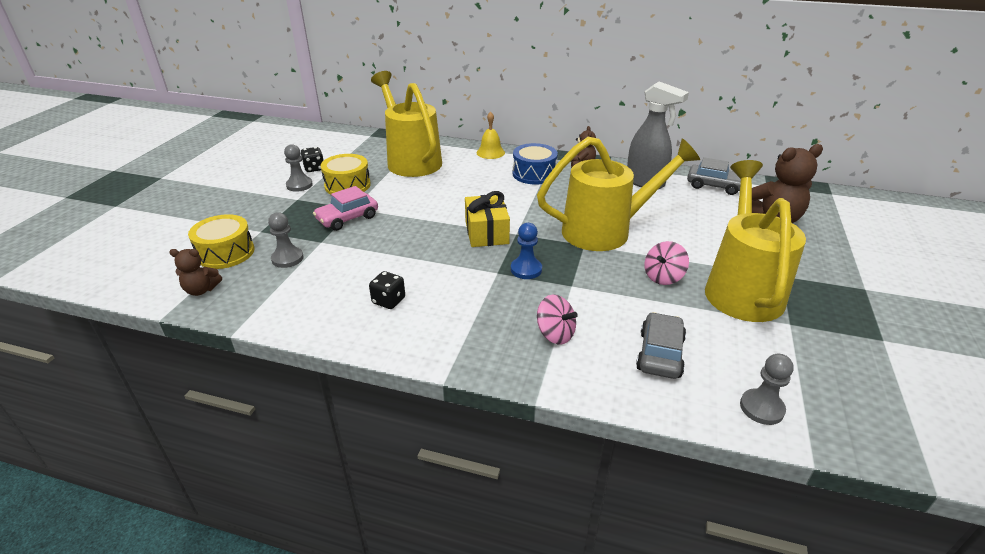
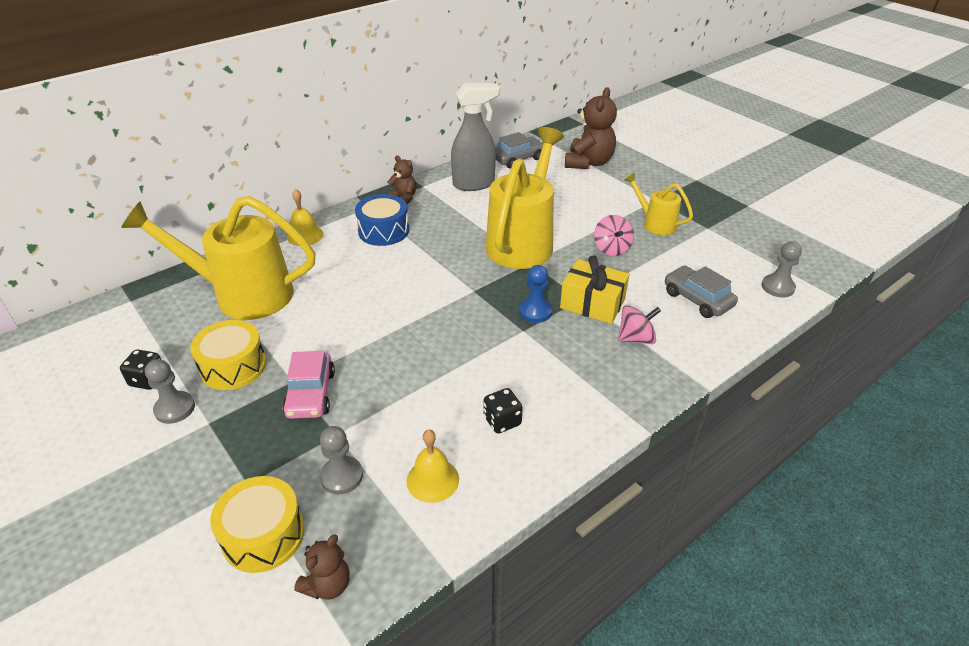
camera: 55 degrees left, 5 degrees up
yellow gift [465,191,510,247] -> yellow gift moved to [560,256,629,324]
yellow watering can [705,160,806,322] -> yellow watering can [624,173,693,235], size x0.50
none -> yellow bell [407,430,459,503]

